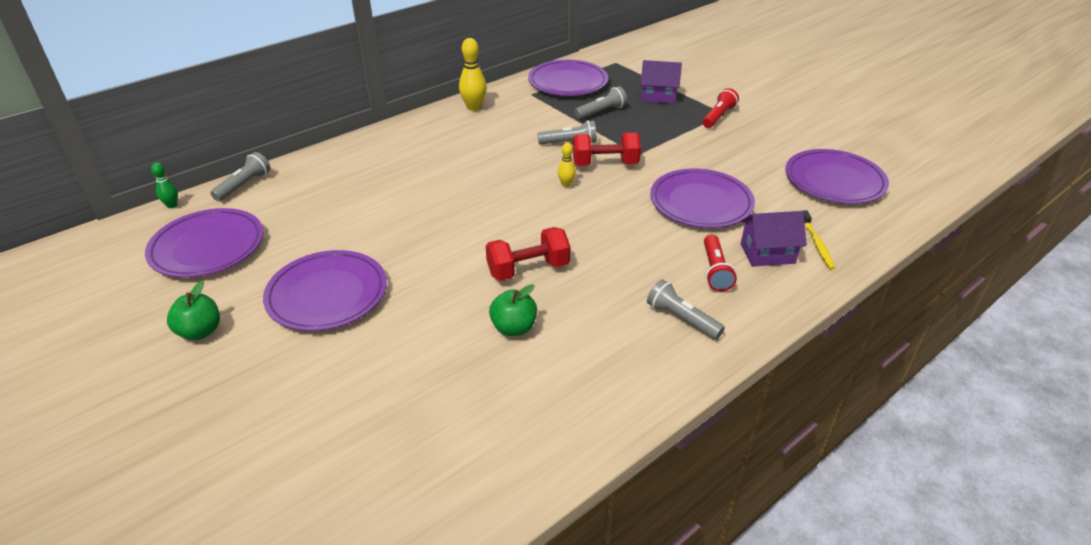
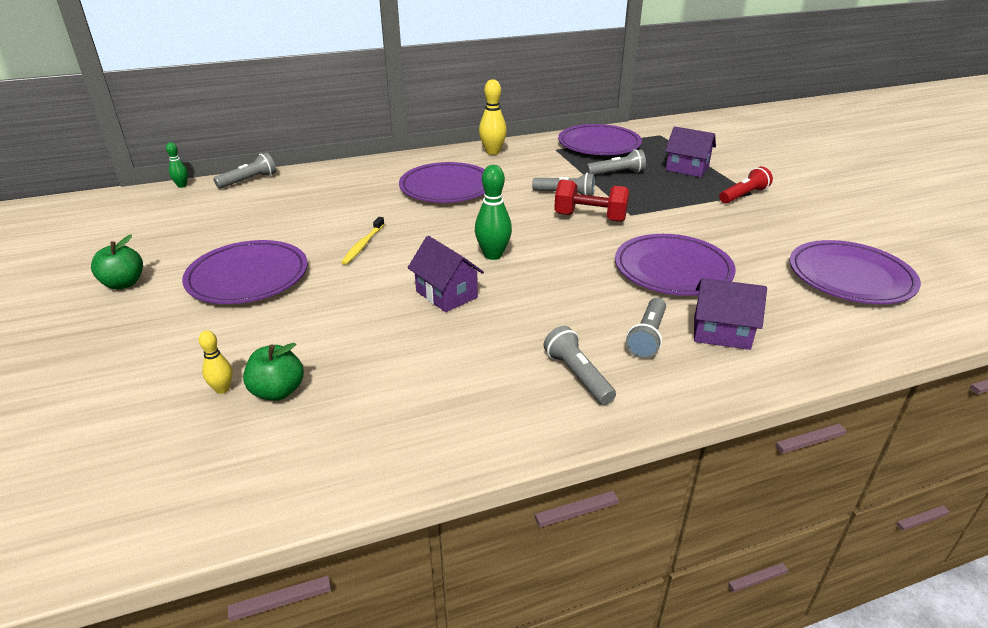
camera: 20 degrees right, 5 degrees down
purple plate [145,208,264,278] -> purple plate moved to [399,162,485,203]
red dumbbell [486,227,570,281] -> purple house [408,236,484,312]
green apple [489,284,537,336] -> green apple moved to [243,343,304,401]
yellow bowling pin [558,142,576,187] -> yellow bowling pin moved to [198,330,233,394]
red flashlight [704,234,737,291] -> grey flashlight [626,298,666,359]
yellow toothbrush [803,210,835,270] -> yellow toothbrush moved to [341,217,385,265]
none -> green bowling pin [475,165,512,260]

